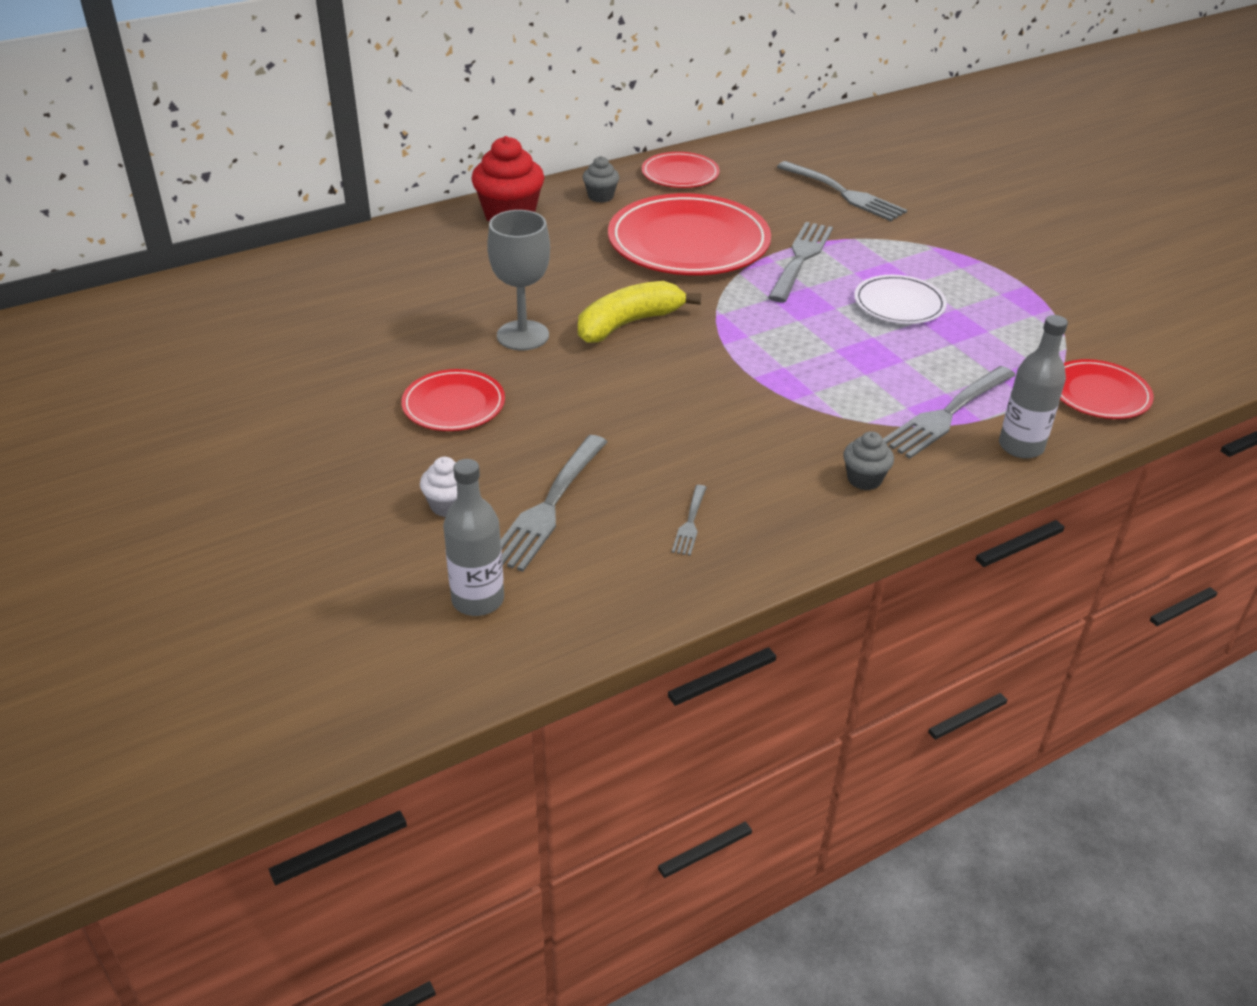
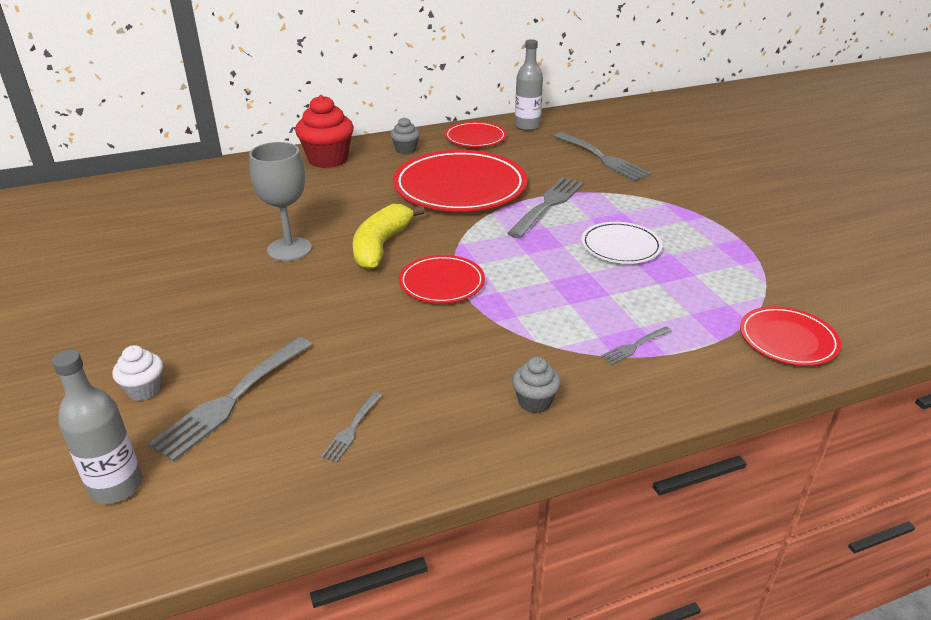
camera: 10 degrees right, 5 degrees down
red plate [401,369,505,431] -> red plate moved to [399,255,485,303]
yellow banana [578,281,701,343] -> yellow banana turned 45 degrees counterclockwise [353,204,425,270]
grey fork [882,366,1016,459] -> grey fork [601,327,672,365], size x0.49
grey bottle [999,315,1068,458] -> grey bottle moved to [515,39,543,131]

